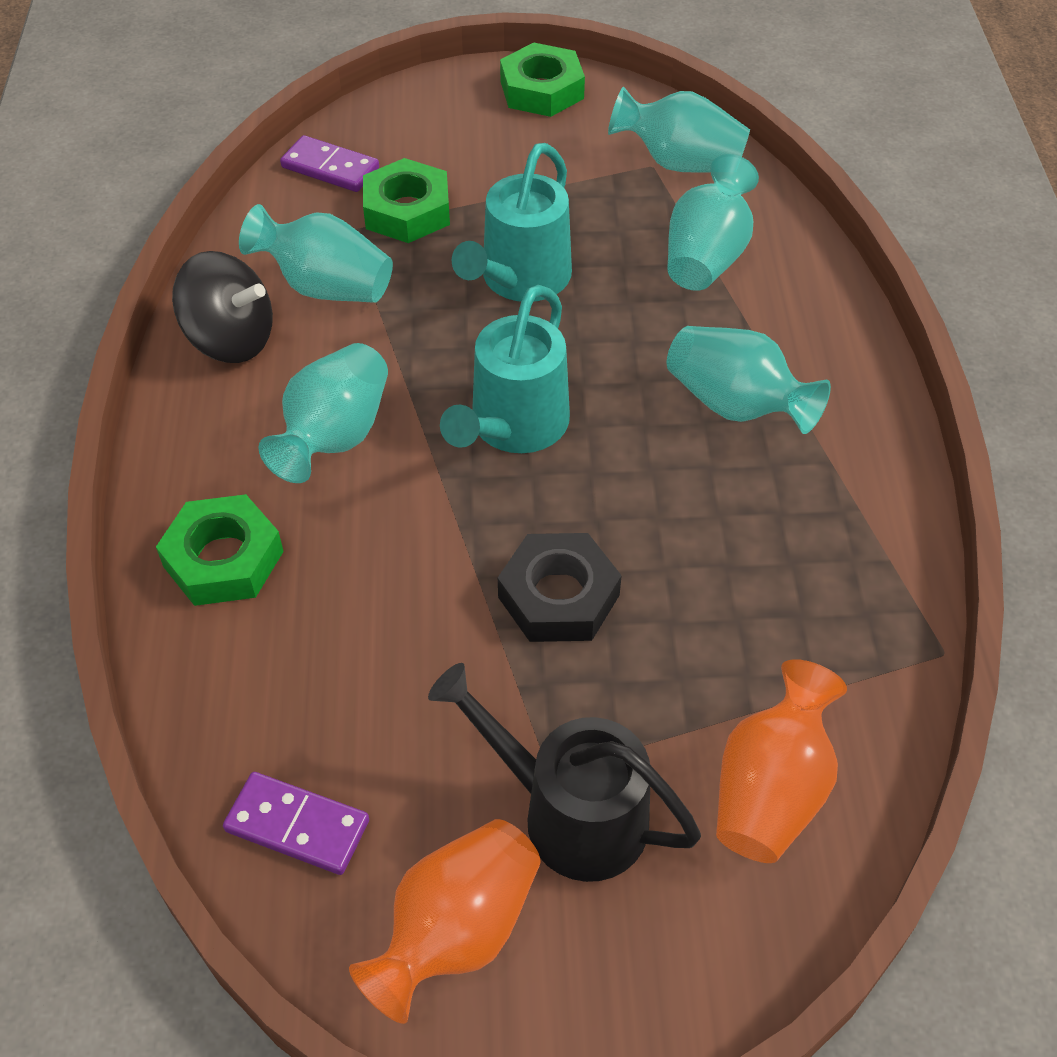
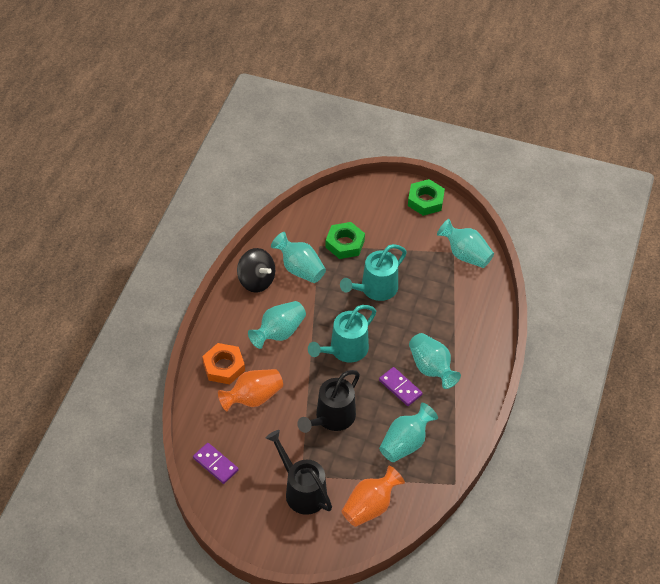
camera: 20 degrees right, 0 degrees up
green nut [156,494,284,606] -> orange nut [202,343,245,384]
purple domino [280,135,379,192] -> purple domino moved to [379,367,423,406]
orange vase [349,819,541,1024] -> orange vase moved to [218,369,283,411]
black nut [498,533,622,642] -> black watering can [297,370,360,433]
turquoise vase [667,154,759,291] -> turquoise vase moved to [379,403,438,462]

